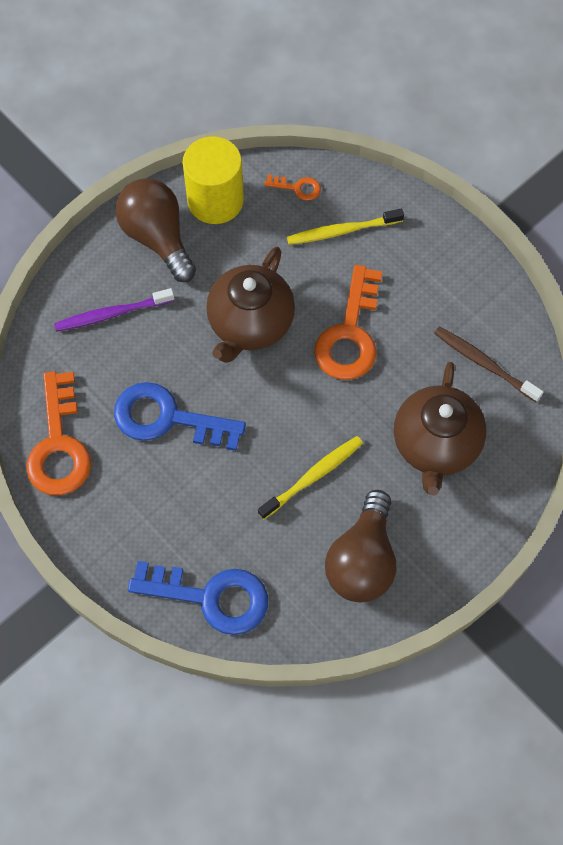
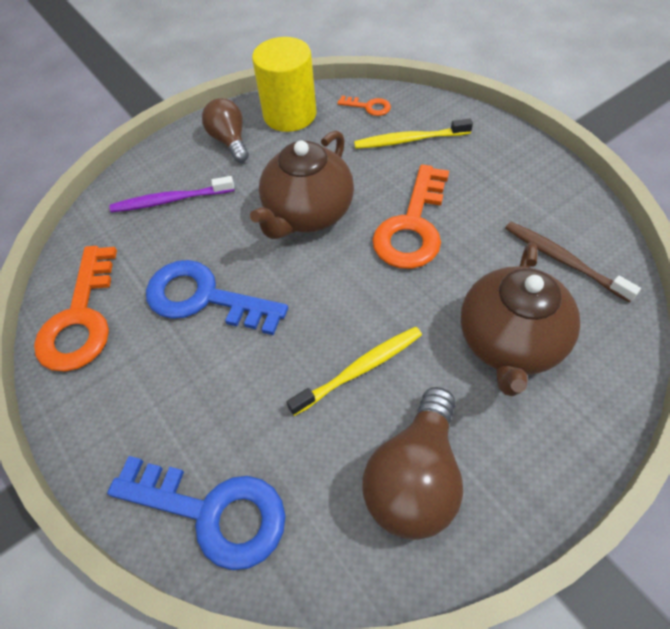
camera: 10 degrees right, 10 degrees down
brown light bulb [115,178,196,282] -> brown light bulb [202,98,249,162], size x0.65

